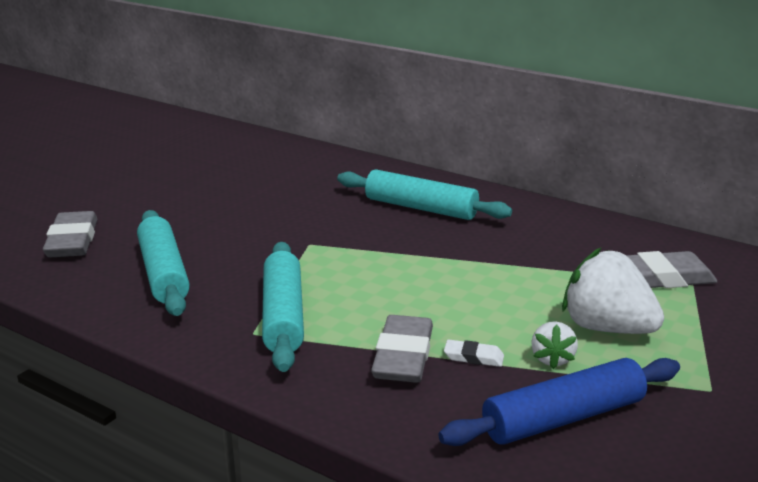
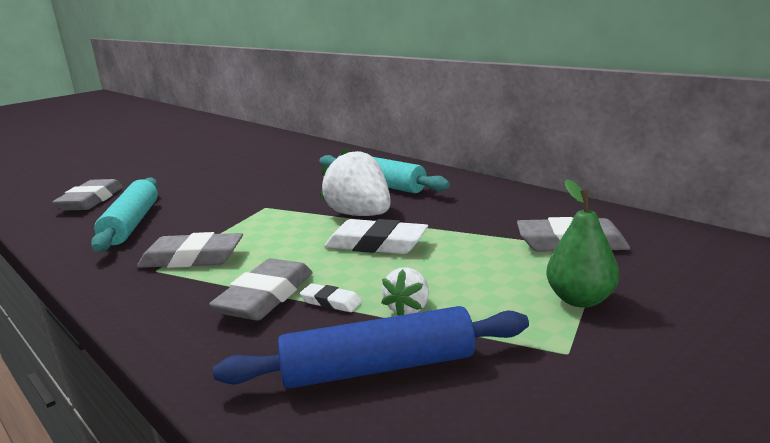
camera: 15 degrees right, 5 degrees down
turquoise rolling pin [262,242,304,372] -> grey eraser [137,232,243,268]
white strawberry [562,248,664,334] -> white strawberry moved to [320,147,391,216]
none -> white eraser [325,219,428,254]
none -> green pear [546,179,619,308]

